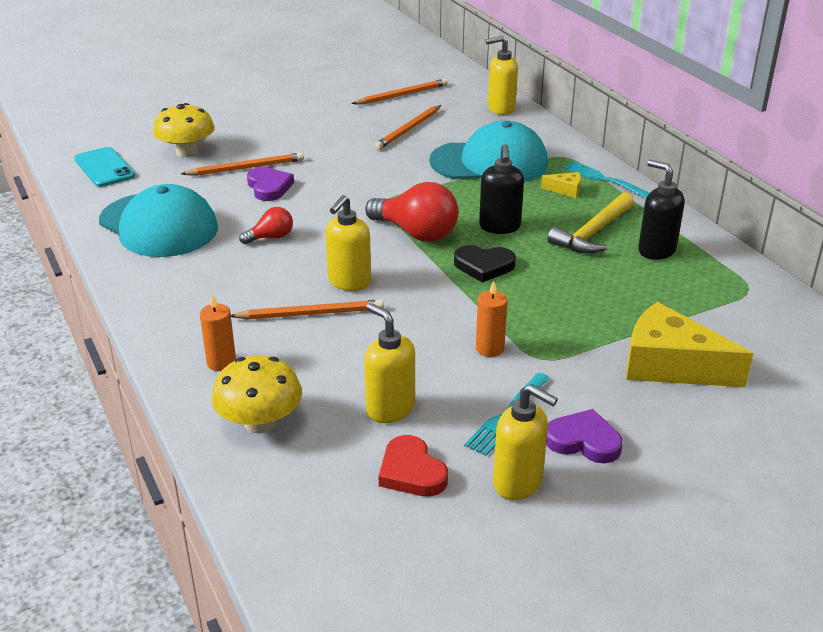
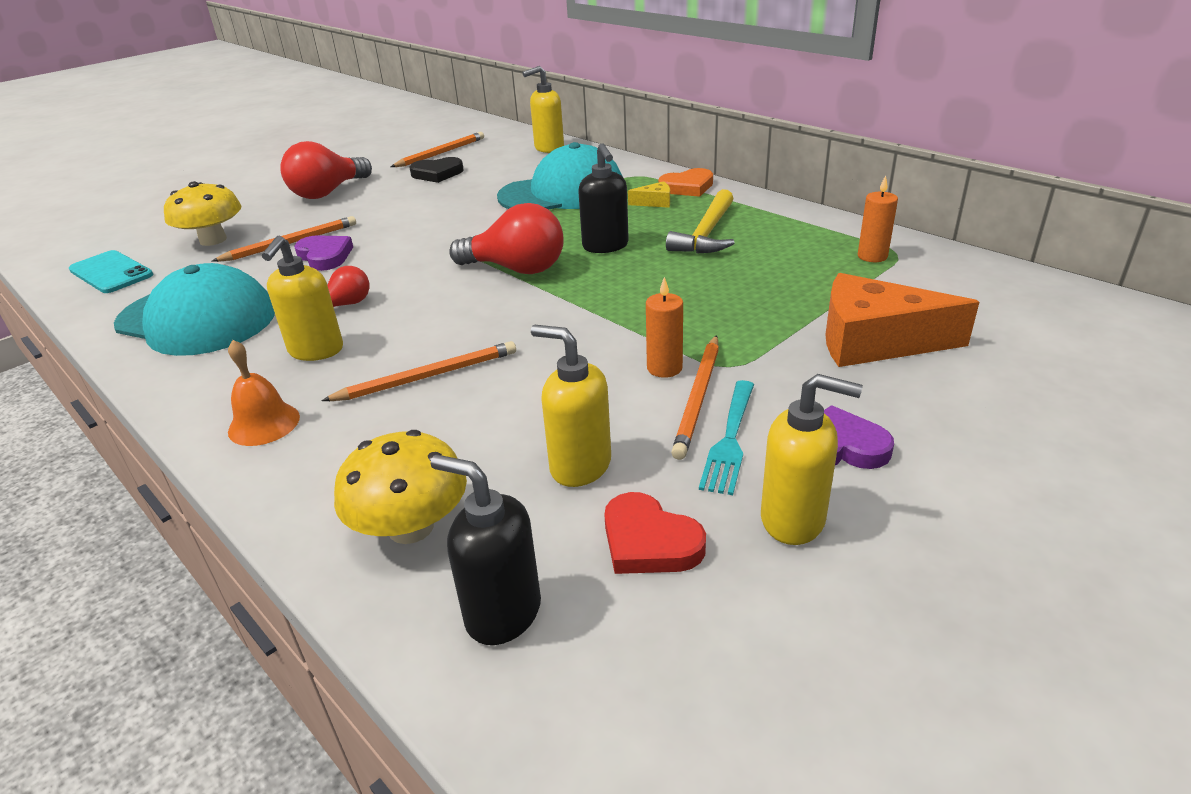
camera: 15 degrees left, 0 degrees up
orange candle [200,294,236,371] -> orange candle moved to [858,175,898,262]
yellow soap dispenser [325,195,371,291] -> yellow soap dispenser moved to [262,236,343,361]
orange pencil [374,105,441,150] -> orange pencil moved to [671,335,719,460]
black heart [454,245,516,283] -> black heart moved to [410,157,464,183]
turquoise fork [563,161,650,199] -> orange heart [658,168,713,197]
yellow cheese [627,302,753,387] -> orange cheese [825,273,979,367]
black soap dispenser [638,160,685,260] -> black soap dispenser moved to [431,454,541,645]
none -> orange bell [228,340,300,446]
none -> red light bulb [280,141,372,199]

